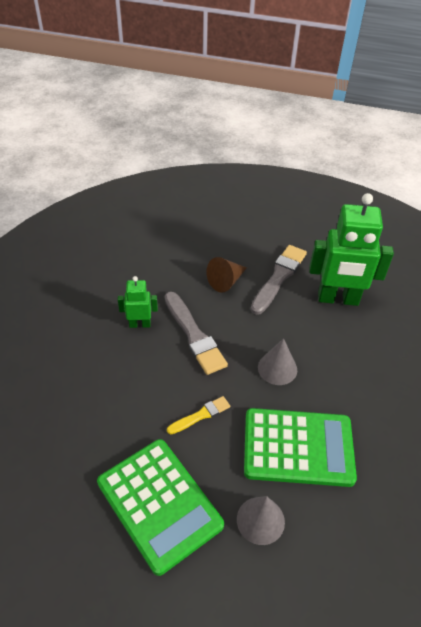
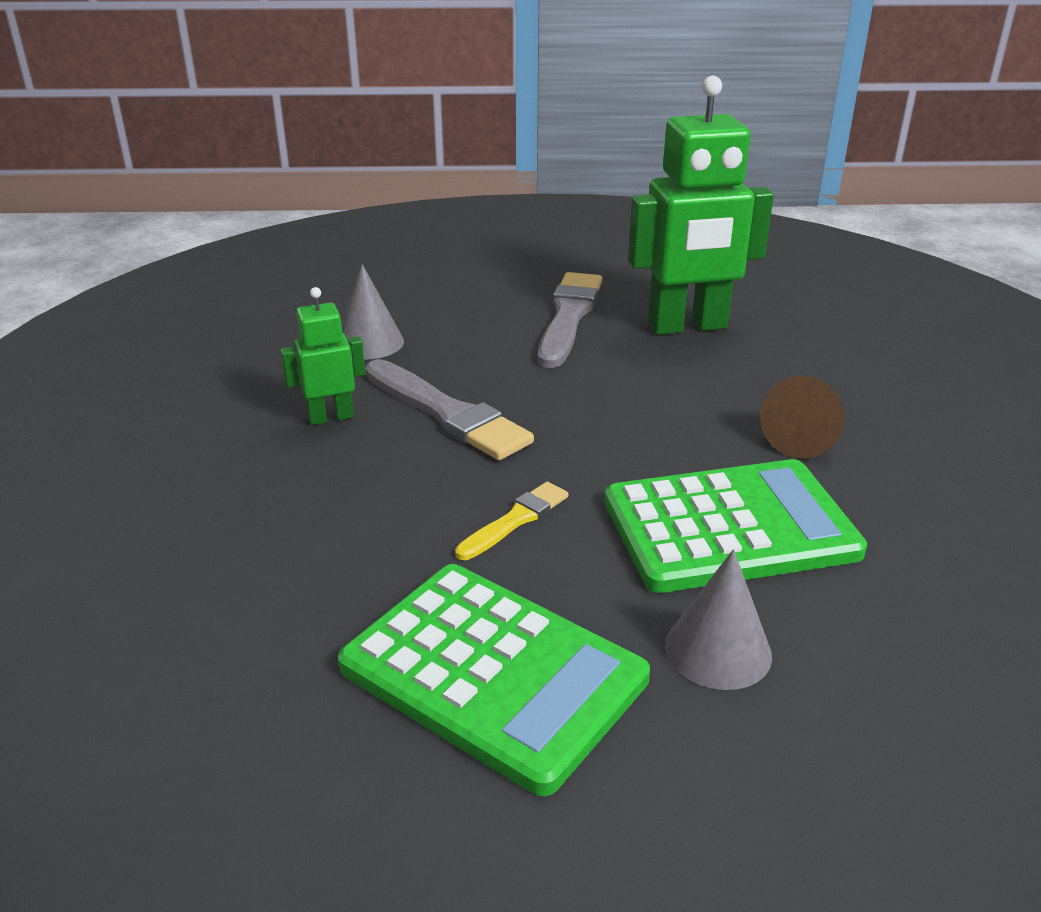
camera: 15 degrees left, 15 degrees down
brown cone [206,257,247,293] -> brown cone moved to [760,376,845,459]
grey cone [258,338,297,385] -> grey cone moved to [341,264,404,359]

